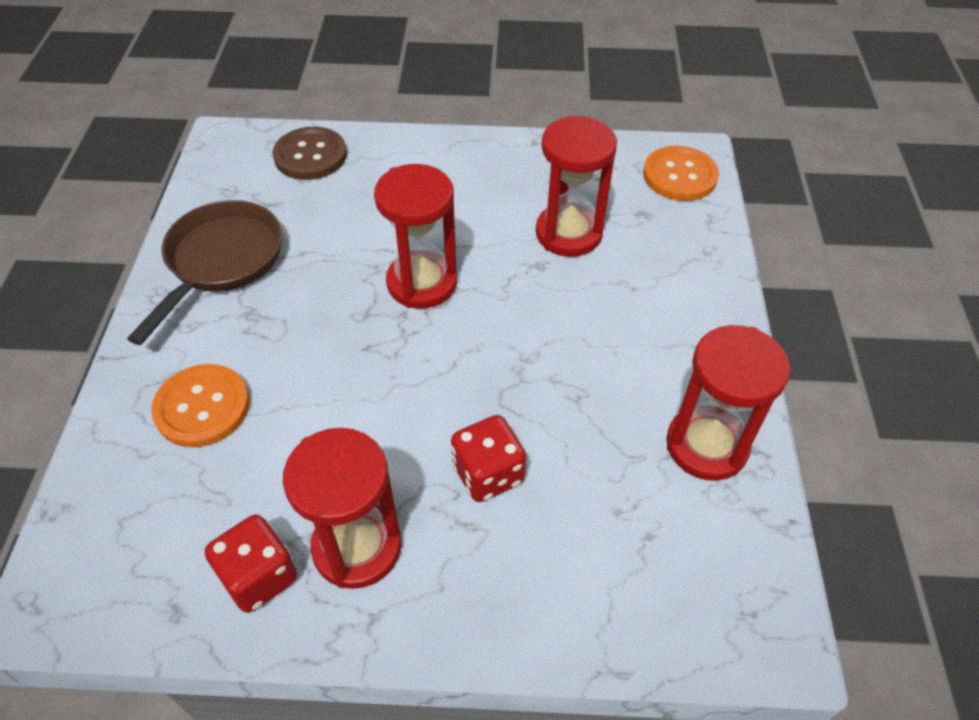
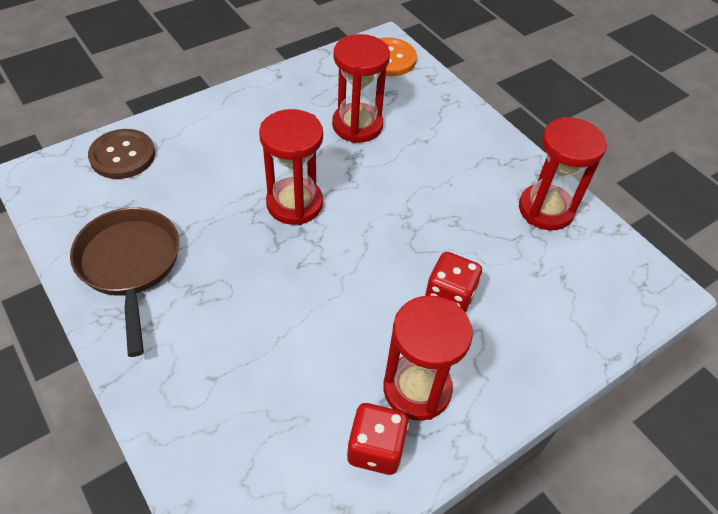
camera: 40 degrees left, 0 degrees up
orange button [151,364,250,447] -> none

